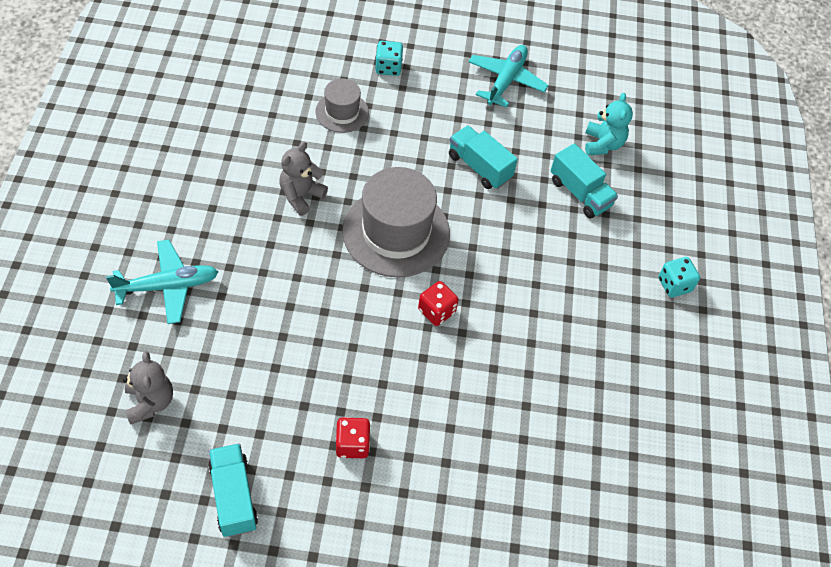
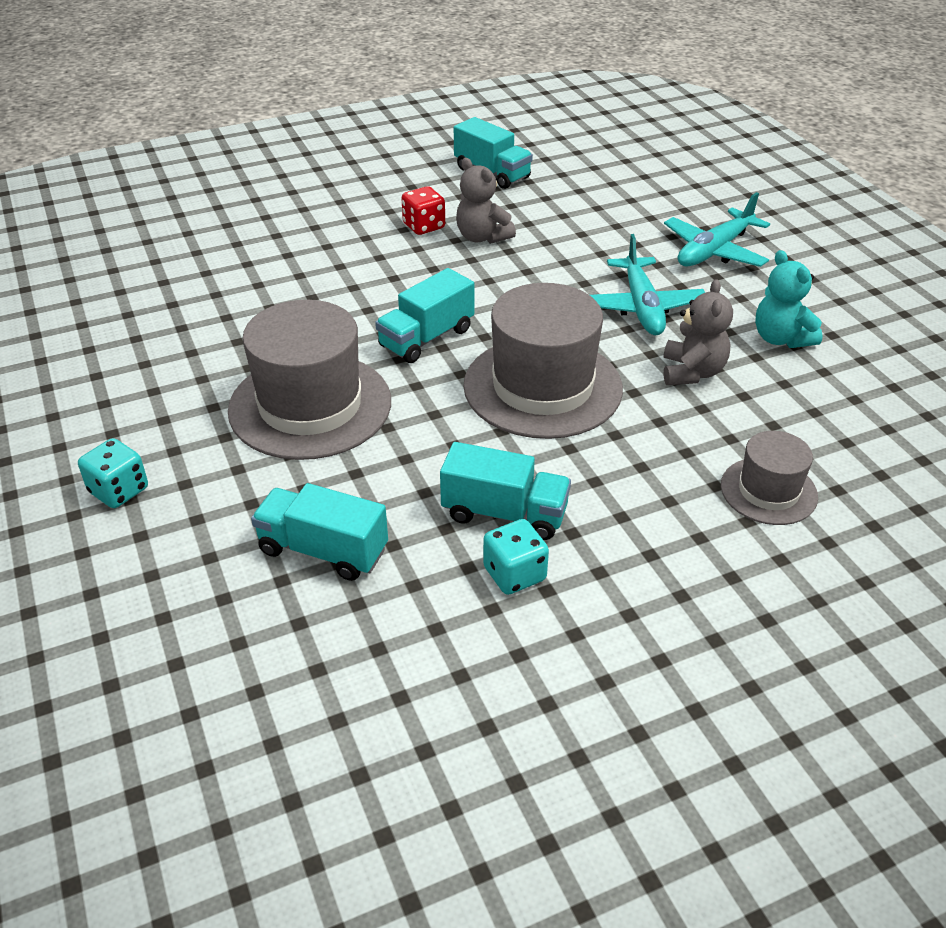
camera: 155 degrees right, 15 degrees down
grey teddy bear [123,351,173,425] -> grey teddy bear moved to [456,158,516,244]
turquoise dice [375,41,403,76] -> turquoise dice moved to [483,519,549,595]
red dice [418,281,459,326] -> turquoise truck [375,268,474,363]
turquoise plane [469,45,549,108] -> turquoise plane moved to [590,234,705,335]
turquoise teddy bear [585,93,633,155] -> turquoise teddy bear moved to [755,250,823,348]
none -> grey hat [228,300,391,460]

